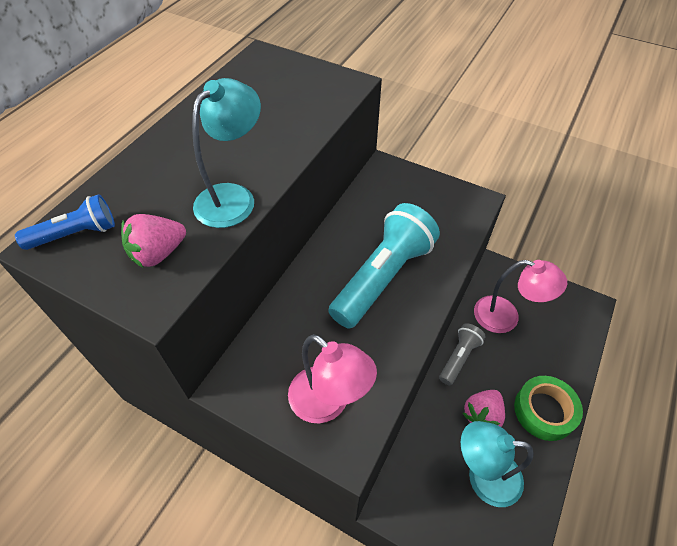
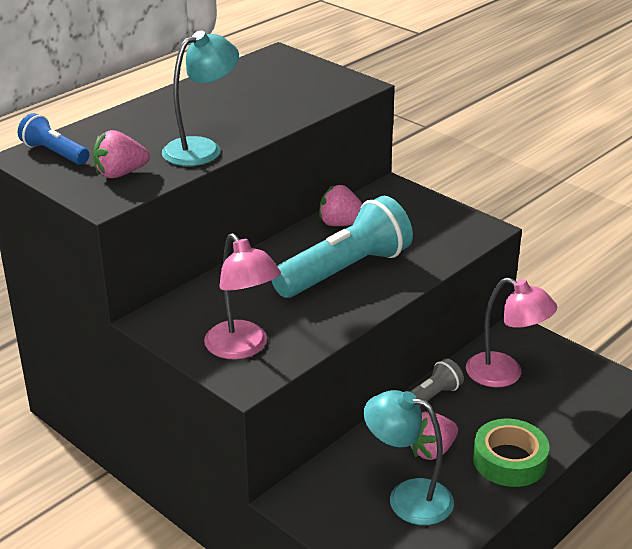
camera: 15 degrees right, 20 degrees down
blue flashlight [15,194,115,250] -> blue flashlight turned 135 degrees counterclockwise [18,113,89,165]
none -> pink strawberry [319,185,362,226]

